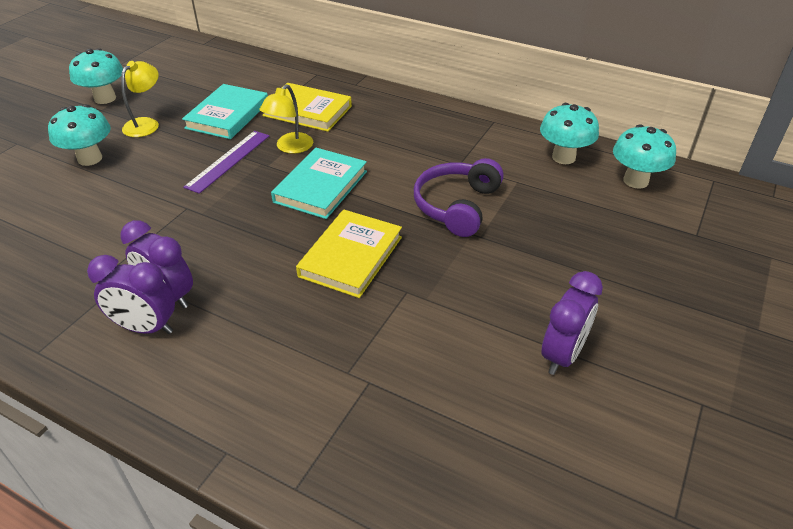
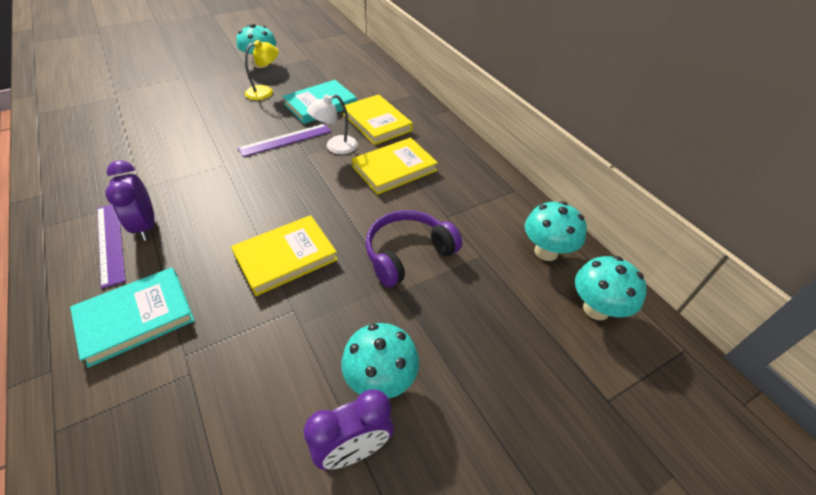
camera: 30 degrees right, 5 degrees up
turquoise mushroom [48,104,111,166] -> turquoise mushroom moved to [341,323,419,398]
purple clock [87,255,175,334] -> purple ruler [97,204,126,289]
yellow lamp [259,85,313,154] -> white lamp [307,94,358,154]
turquoise book [271,148,367,219] -> turquoise book moved to [70,267,195,368]
none -> yellow book [352,138,438,195]

